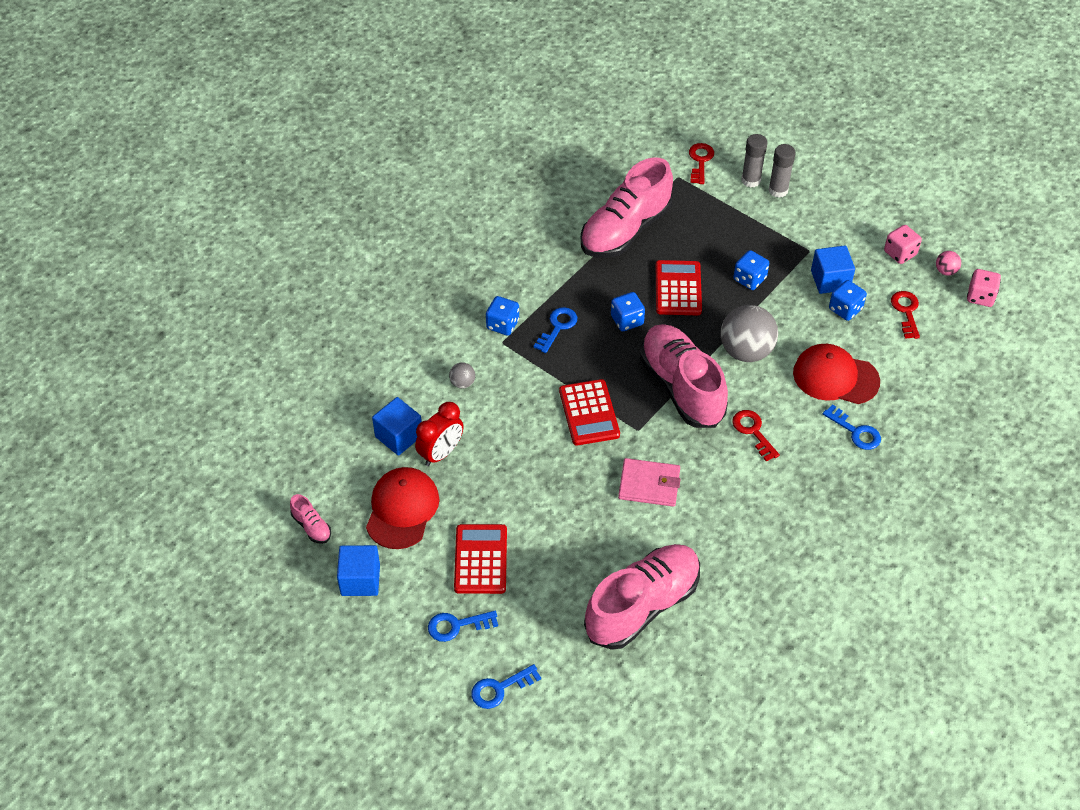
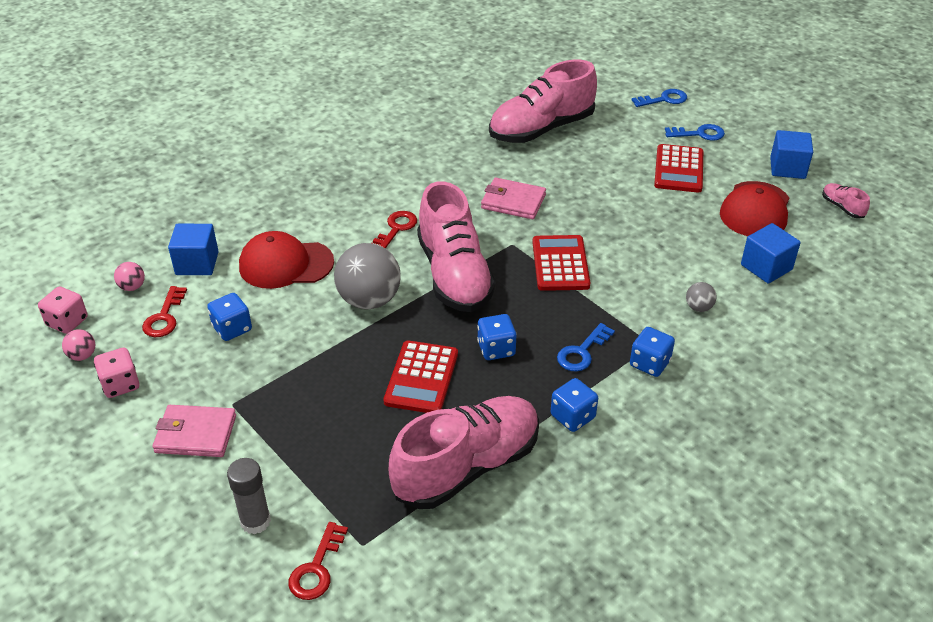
camera: 170 degrees left, 10 degrees down
red clock [415,402,463,466] -> none
red key [732,410,780,462] -> red key turned 135 degrees counterclockwise [373,211,417,248]
blue dice [733,250,769,290] -> blue dice moved to [551,378,598,432]
grey glue stick [768,144,796,198] -> none
red cap [793,344,880,404] -> red cap turned 150 degrees clockwise [239,231,334,289]
blue cube [811,245,855,294] -> blue cube moved to [168,224,219,275]
blue key [823,404,881,450] -> none
none -> pink ball [114,262,145,291]
none -> pink wallet [152,405,236,457]

